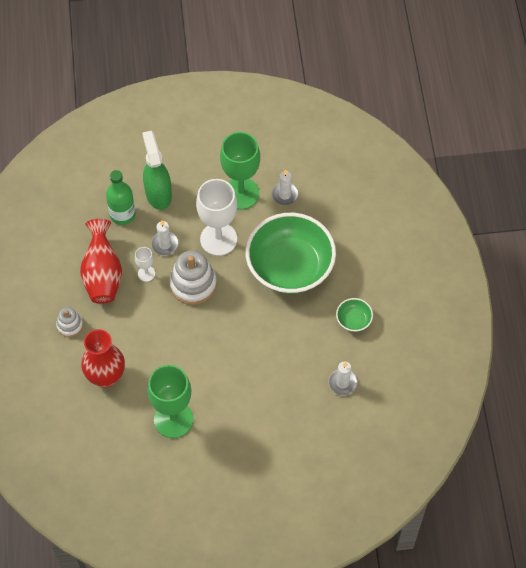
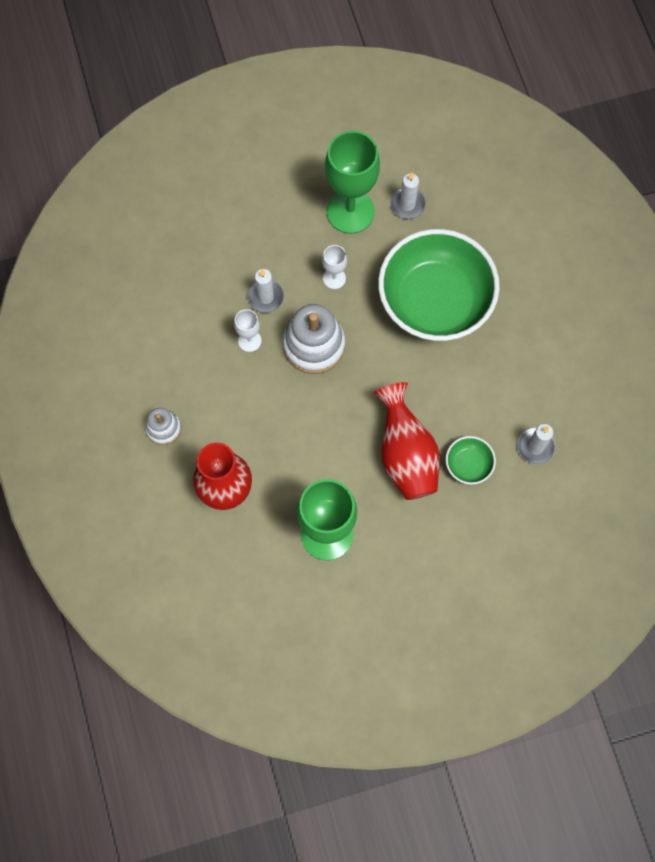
camera: 10 degrees left, 10 degrees up
red vase [80,219,122,304] -> red vase moved to [374,382,440,500]
green bottle [106,170,135,225] -> none
green spray bottle [142,131,172,210] -> none
white goblet [196,179,237,256] -> white goblet [322,245,347,289], size x0.47
green bowl [336,298,373,332] -> green bowl moved to [446,436,496,485]

